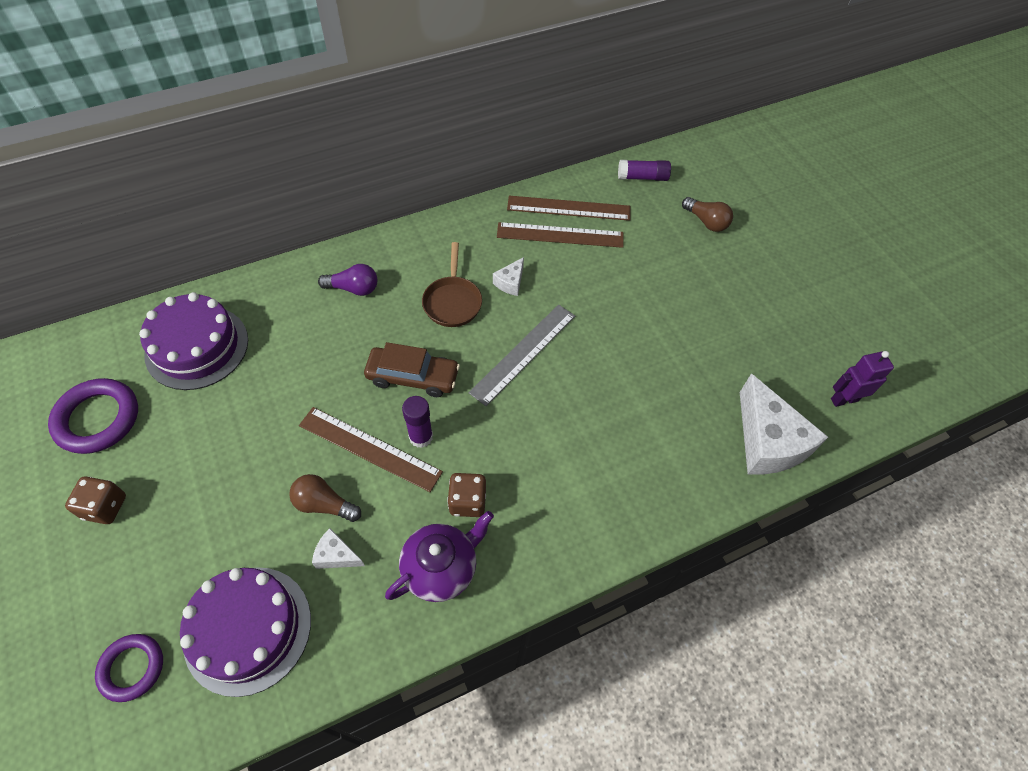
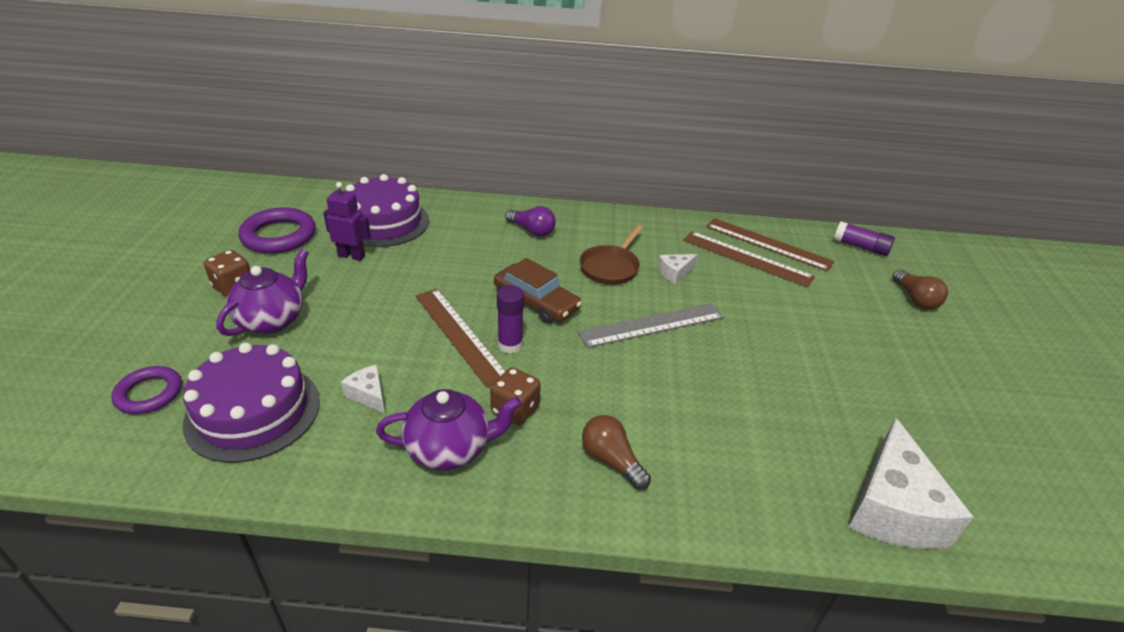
camera: 30 degrees right, 20 degrees down
brown light bulb [289,474,361,522] -> brown light bulb moved to [582,415,651,490]
purple robot [831,351,894,407] -> purple robot moved to [323,182,371,261]
none -> purple teapot [216,249,309,336]

